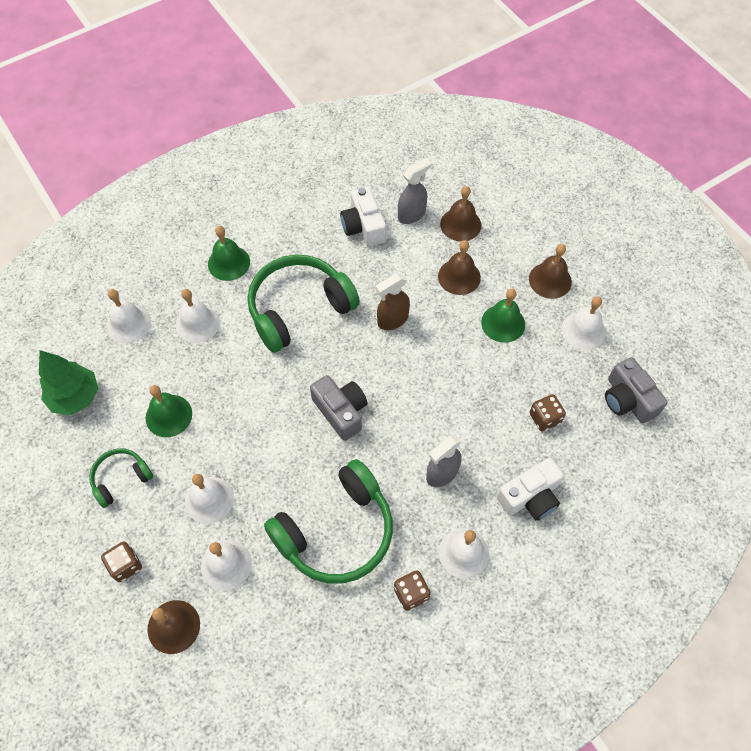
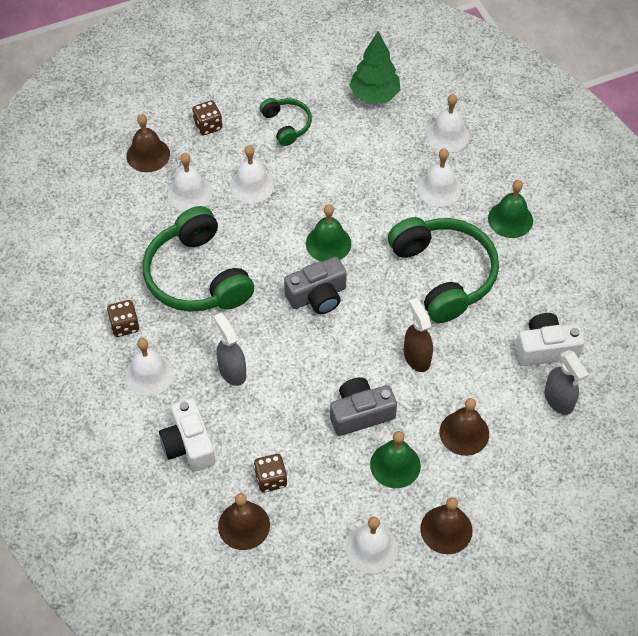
camera: 100 degrees right, 5 degrees down
green bell [146,385,192,437] -> green bell moved to [306,204,351,262]
brown bell [440,186,481,241] -> brown bell moved to [218,493,270,550]
grey camera [605,357,668,423] -> grey camera moved to [330,377,397,436]

